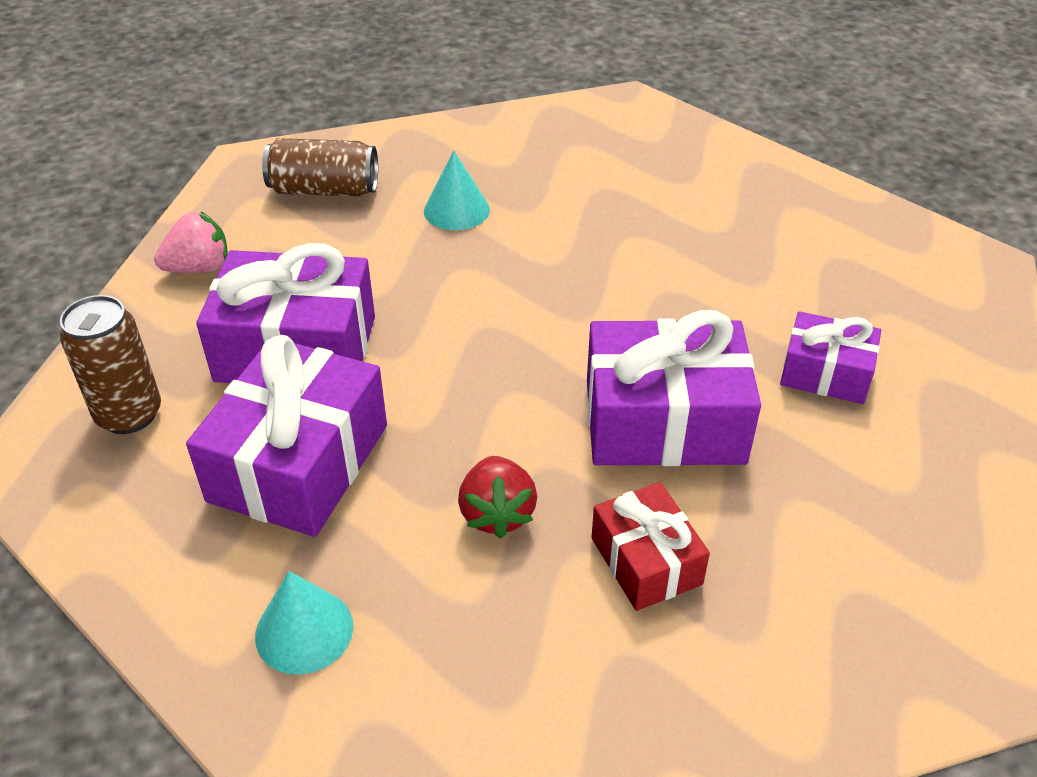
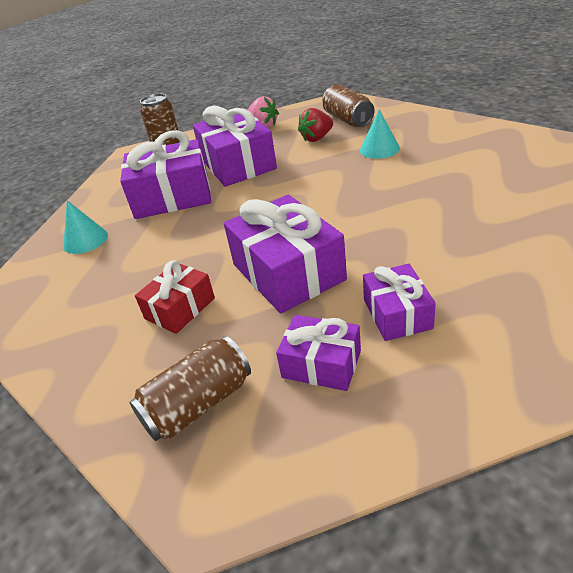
camera: 65 degrees right, 5 degrees down
red strawberry [458,456,537,538] -> red strawberry moved to [298,108,333,142]
none -> brown can [129,336,251,441]
none -> purple gift [276,315,361,391]

